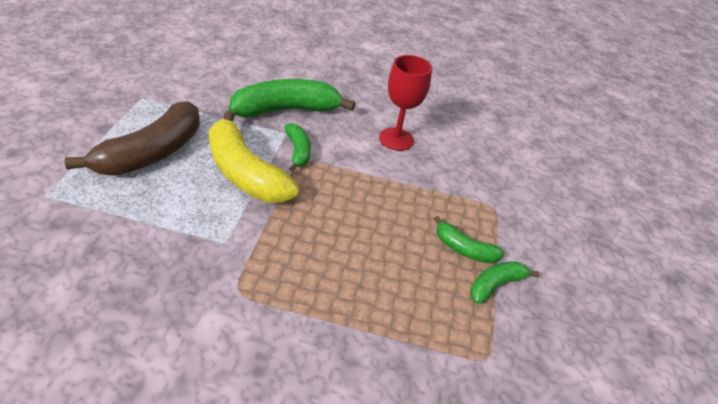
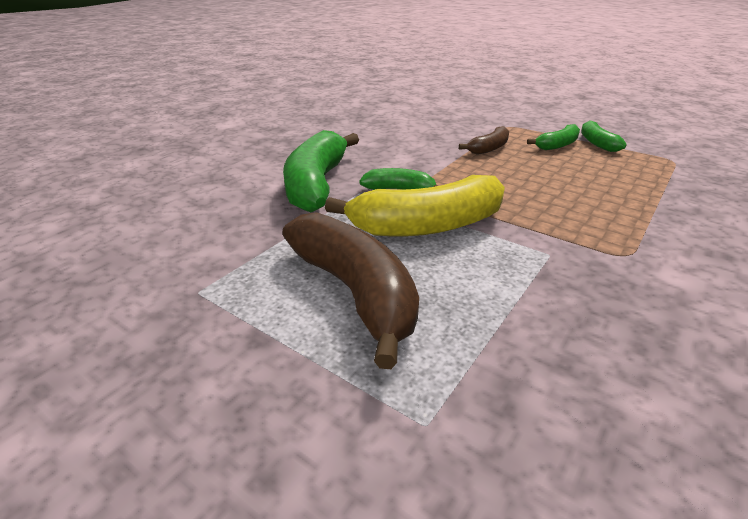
camera: 60 degrees left, 10 degrees down
red goblet [379,55,432,151] -> none
none -> brown banana [459,126,509,155]

